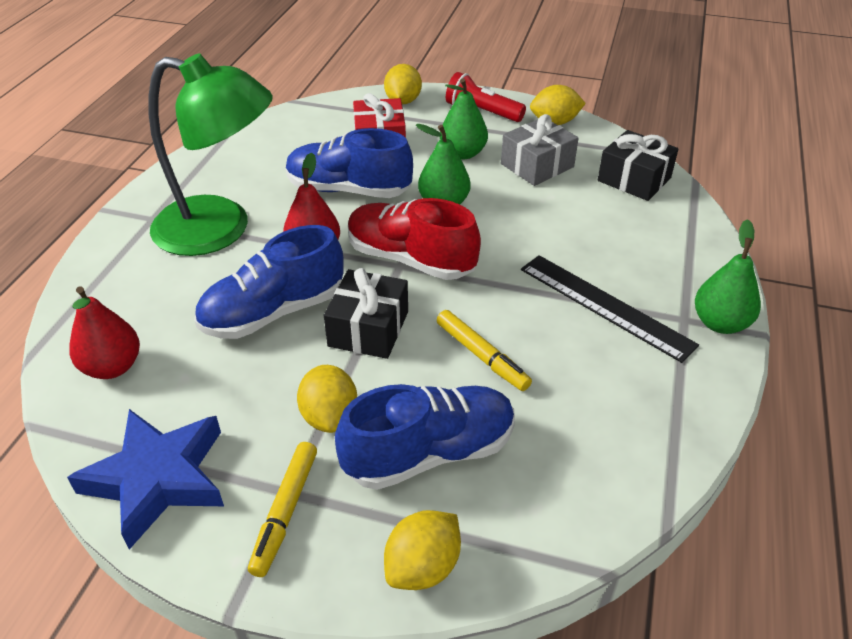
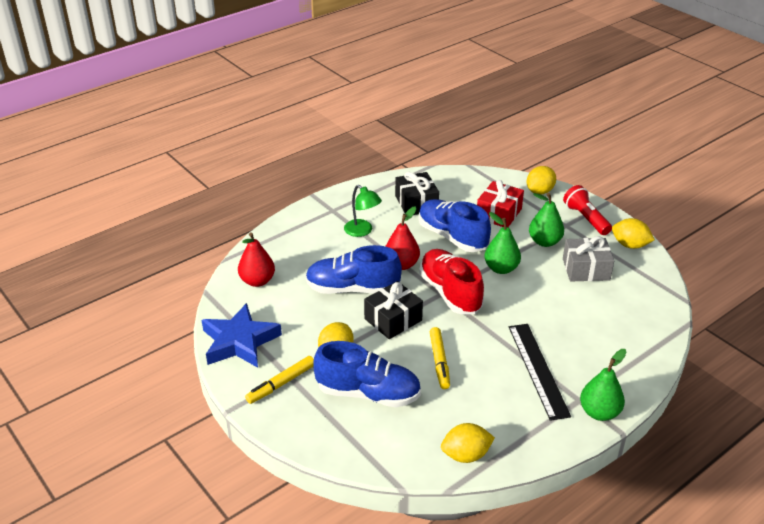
camera: 35 degrees right, 5 degrees down
green lamp [149,53,273,256] -> green lamp [344,185,382,237], size x0.47
yellow lemon [384,510,461,590] -> yellow lemon moved to [441,423,495,463]
black gift [598,130,679,201] -> black gift moved to [395,172,439,215]

